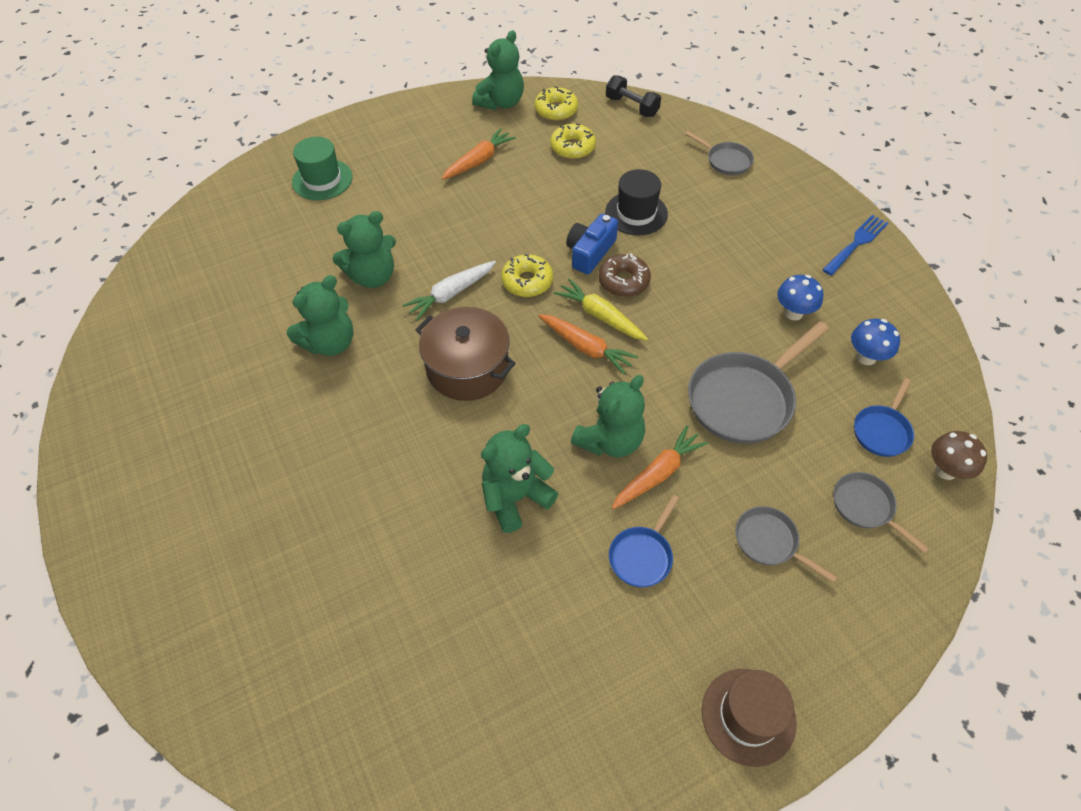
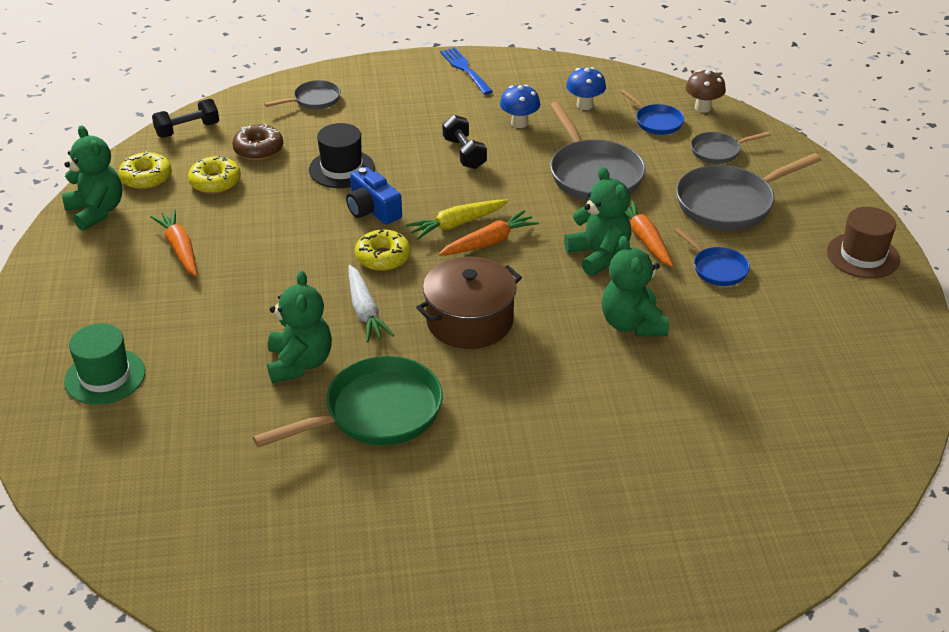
camera: 70 degrees left, 15 degrees down
green teddy bear [287,275,354,356] -> green pan [253,356,443,448]
brown donut [598,253,651,297] -> brown donut moved to [232,124,283,160]
grey pan [735,506,837,583] -> grey pan [676,153,821,231], size x1.87
none -> black dumbbell [442,115,487,169]

